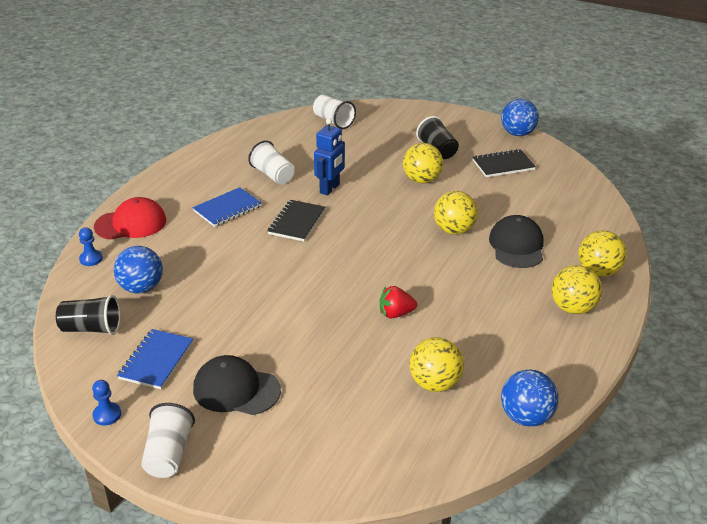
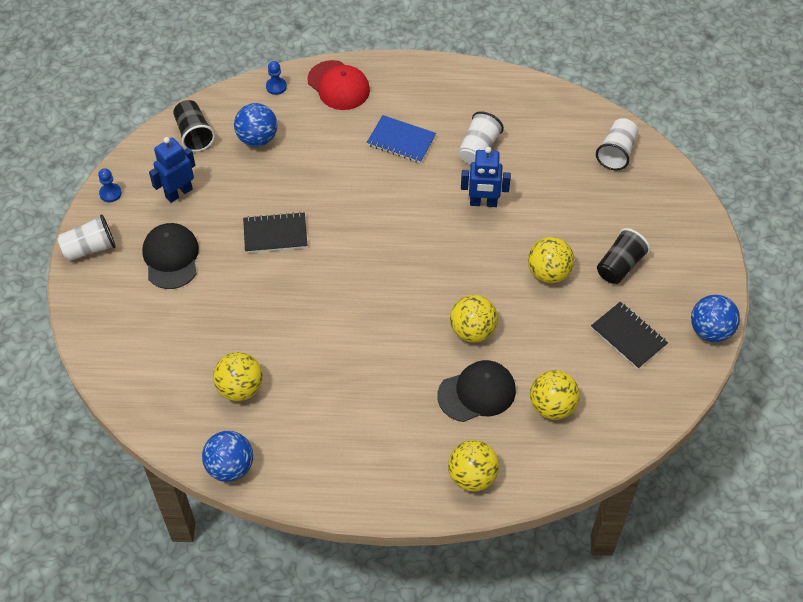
camera: 65 degrees right, 20 degrees up
blue notebook [117,329,193,389] -> blue robot [149,137,195,203]
black notebook [268,200,325,242] -> black notebook moved to [243,212,307,253]
red strawberry [380,286,417,319] -> none
yellow ball [552,265,602,314] -> yellow ball moved to [530,370,580,420]

